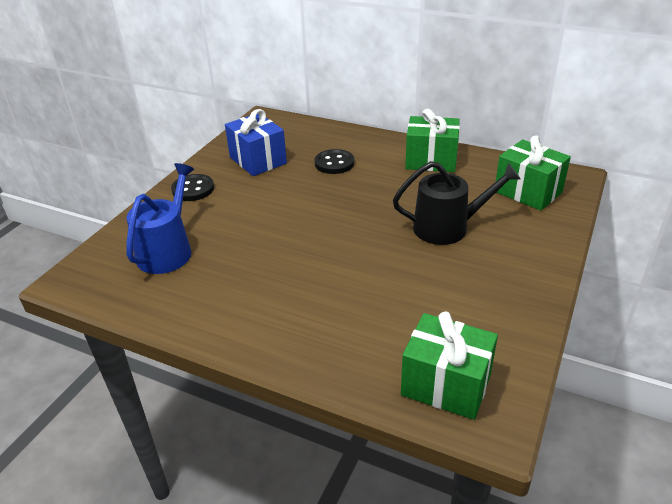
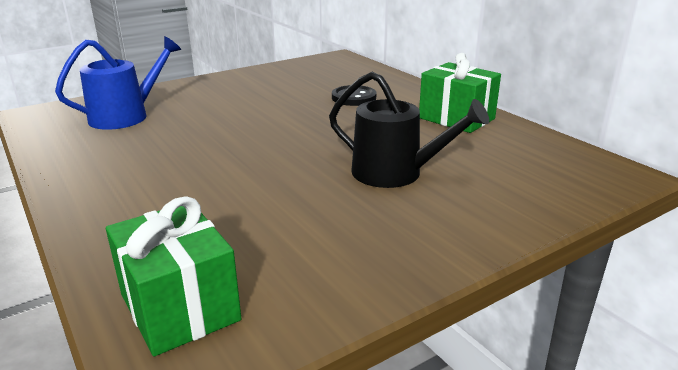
camera: 30 degrees right, 10 degrees down
black button [171,174,214,201] -> none
blue gift [225,109,287,176] -> none
green gift [496,135,571,211] -> none

